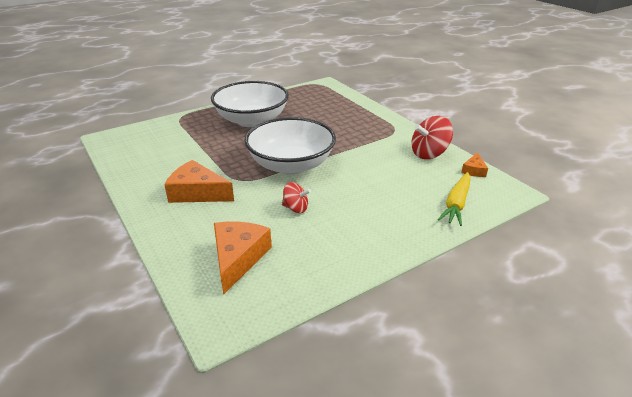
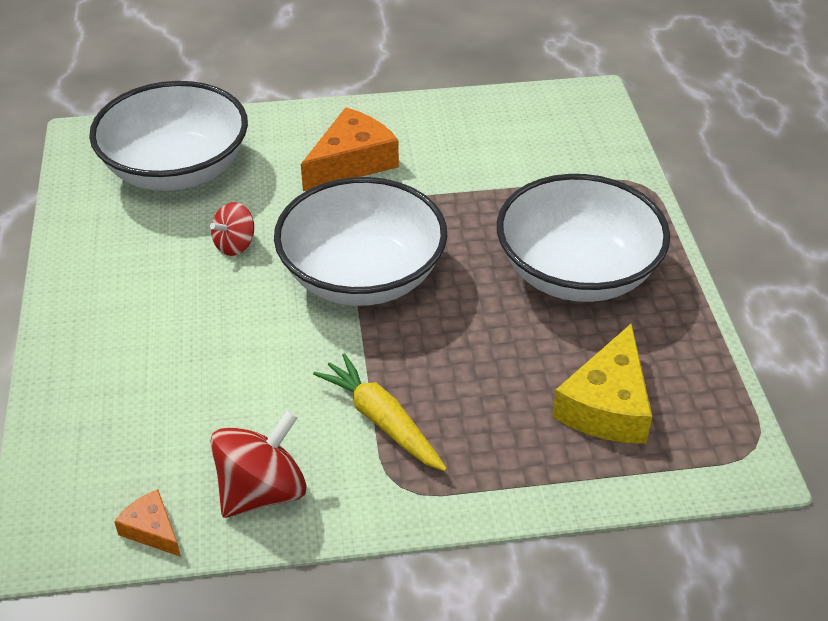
camera: 115 degrees right, 10 degrees up
orange cheese [214,222,272,295] -> white bowl [89,81,248,191]
red spinning top [411,116,453,159] -> red spinning top turned 45 degrees clockwise [211,410,307,518]
yellow carrot [438,172,471,226] -> yellow carrot moved to [313,353,447,471]
none -> yellow cheese [552,323,652,444]

